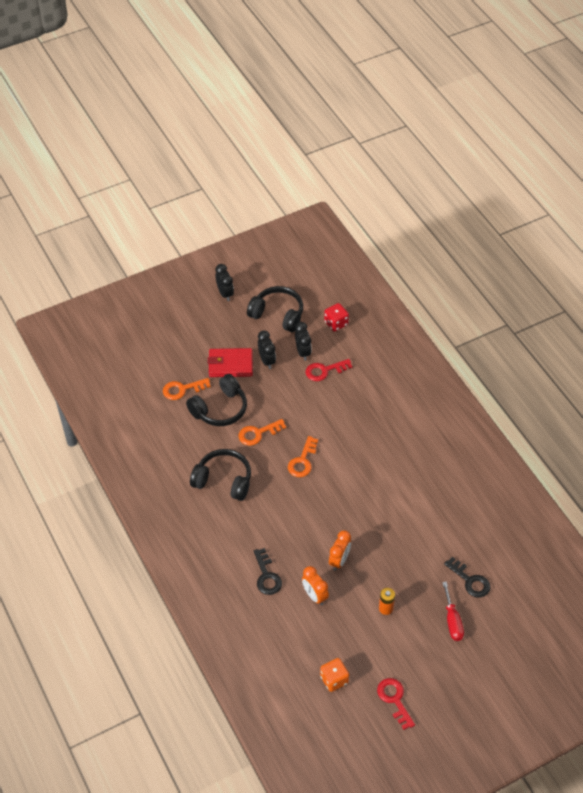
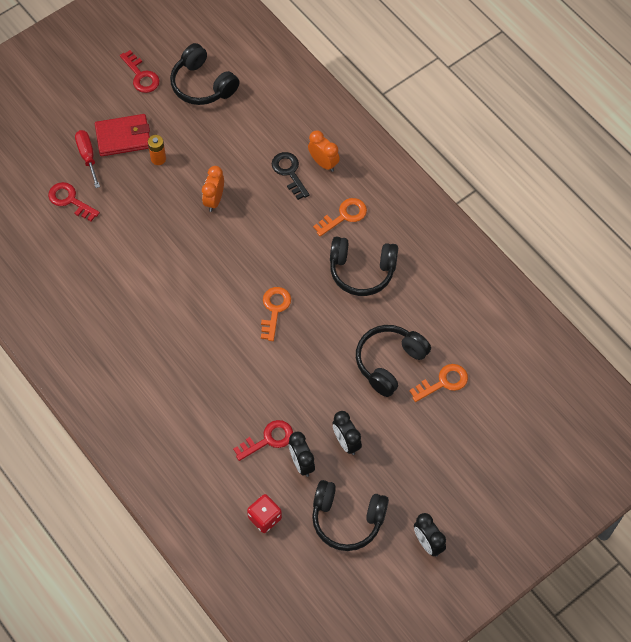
camera: 170 degrees right, 10 degrees up
red wallet [208,348,253,377] -> red wallet moved to [95,114,150,156]
orange key [238,419,286,446] -> orange key moved to [313,198,367,236]
orange clock [302,566,329,605] -> orange clock moved to [308,131,340,172]
orange dice [320,658,349,692] -> black headphones [170,43,240,105]
black key [444,557,491,598] -> red key [48,182,100,221]

